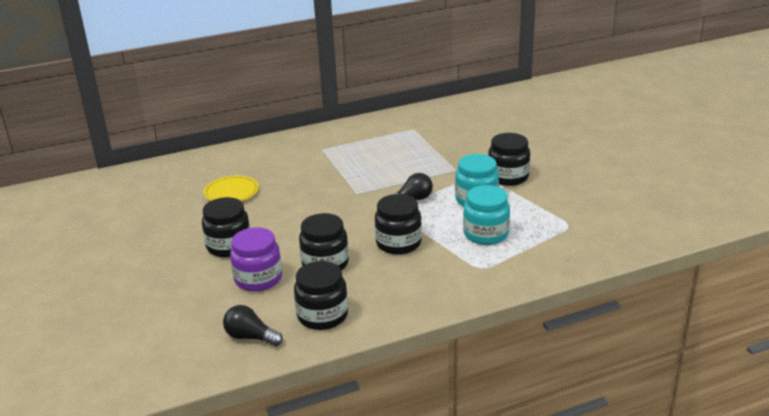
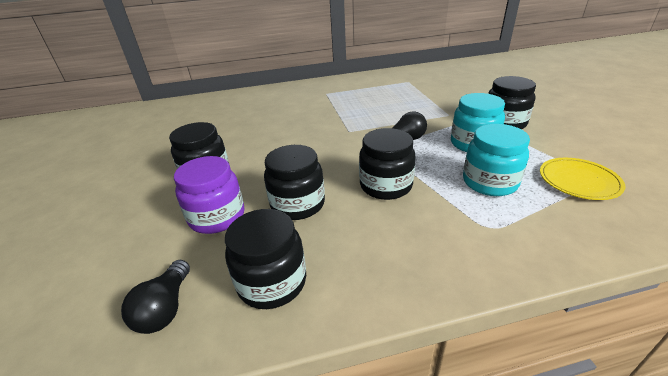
camera: 10 degrees right, 5 degrees up
yellow plate [203,176,259,201] -> yellow plate moved to [540,158,625,200]
black light bulb [223,305,283,346] -> black light bulb turned 120 degrees counterclockwise [121,260,190,334]

